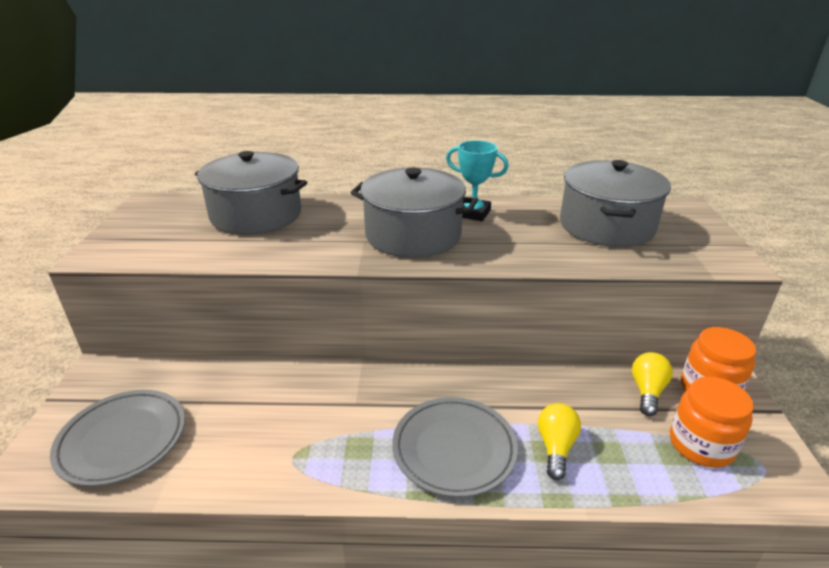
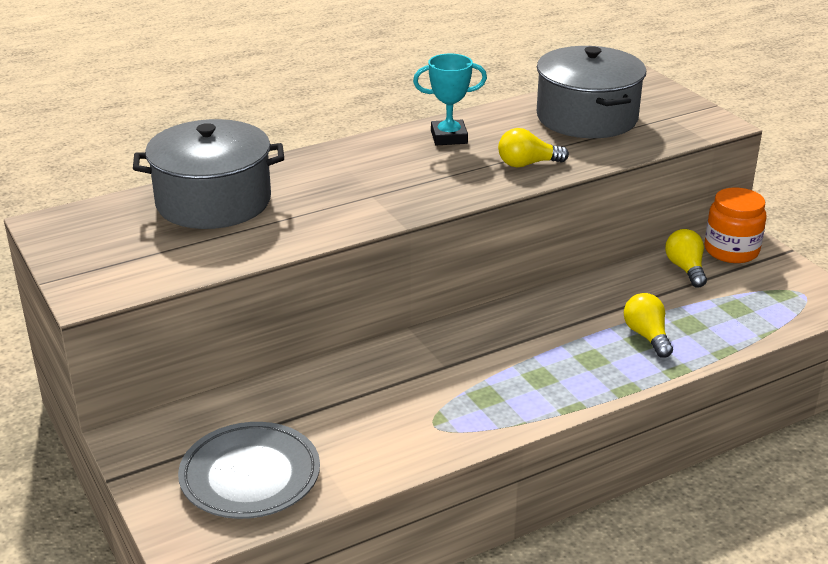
camera: 30 degrees left, 0 degrees up
grey pot [351,167,478,258] -> none
grey plate [392,397,518,497] -> none
orange jar [670,377,754,468] -> none
none -> yellow light bulb [498,128,569,167]

